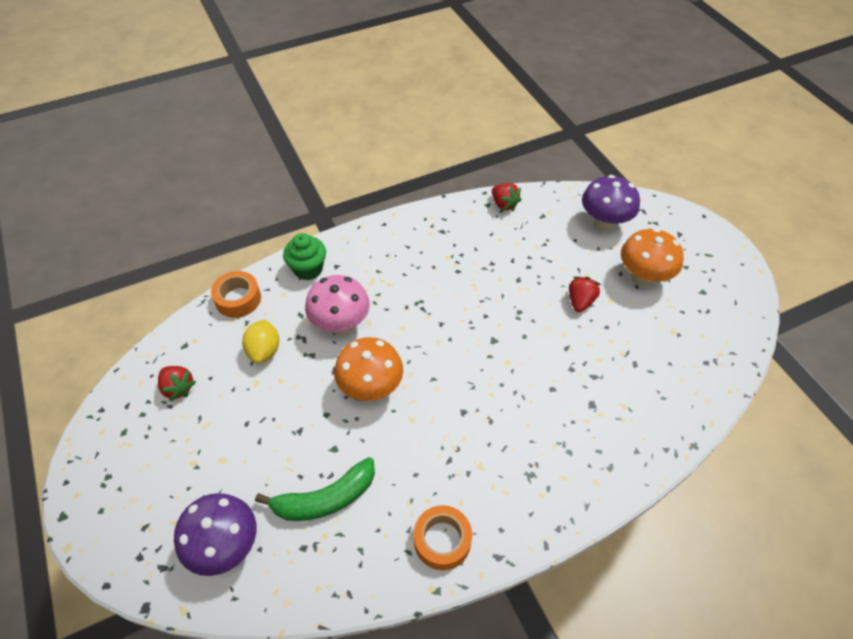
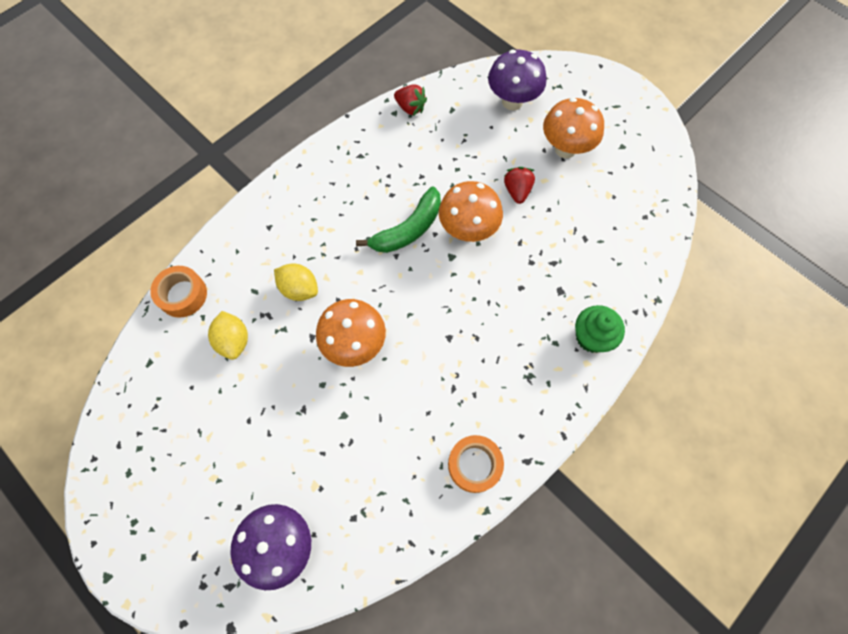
camera: 20 degrees left, 15 degrees up
red strawberry [158,366,196,401] -> none
green banana [255,457,375,521] -> green banana moved to [356,187,441,253]
green cupcake [283,233,326,280] -> green cupcake moved to [575,305,625,353]
pink mushroom [305,275,370,335] -> yellow lemon [274,263,318,301]
none -> orange mushroom [439,181,503,242]

